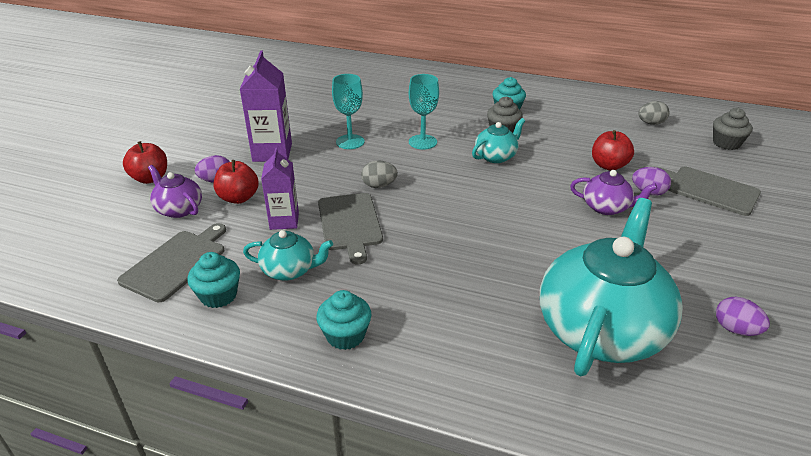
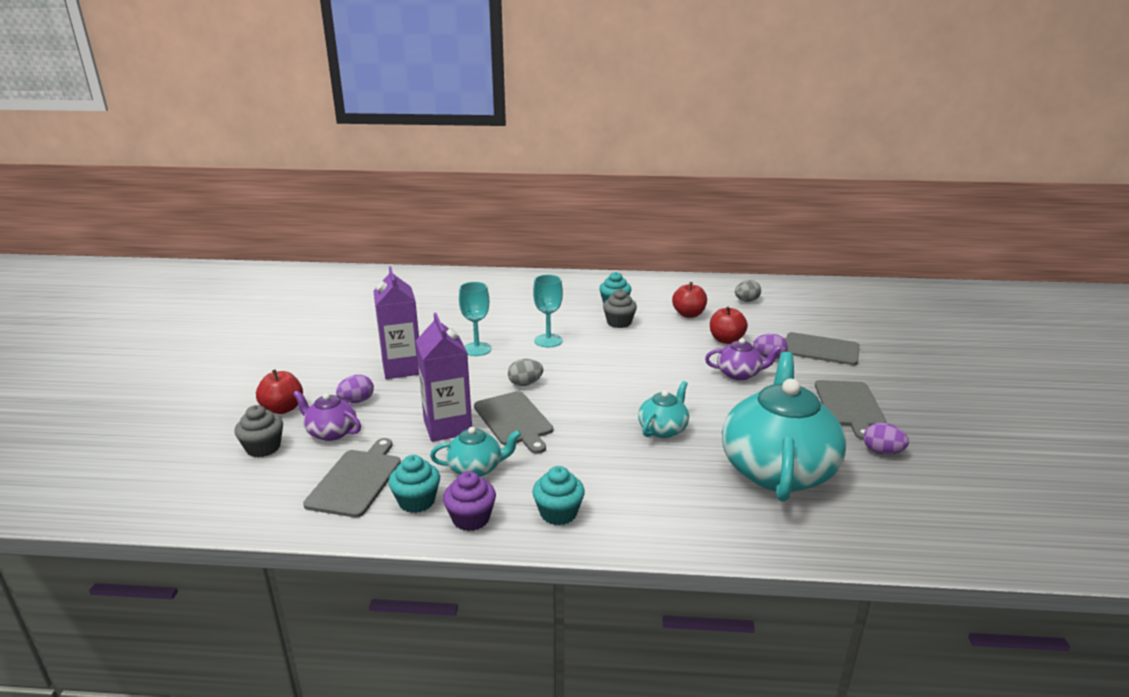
camera: 15 degrees left, 10 degrees down
red apple [214,160,259,204] -> red apple moved to [672,282,707,318]
purple carton [261,148,299,230] -> purple carton [416,313,472,442], size x1.52
turquoise teapot [472,118,525,163] -> turquoise teapot moved to [638,381,689,438]
grey cupcake [713,108,753,150] -> grey cupcake moved to [234,405,283,457]
none -> purple cupcake [443,471,496,531]
none -> grey cutting board [815,380,887,440]

